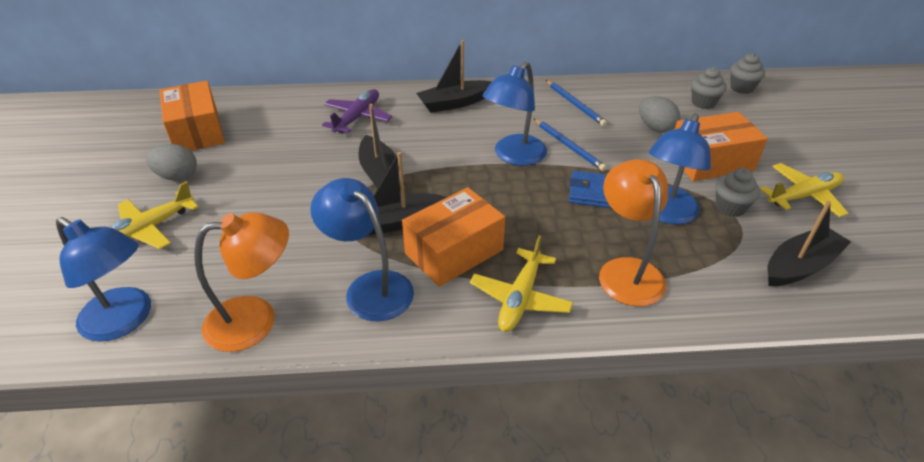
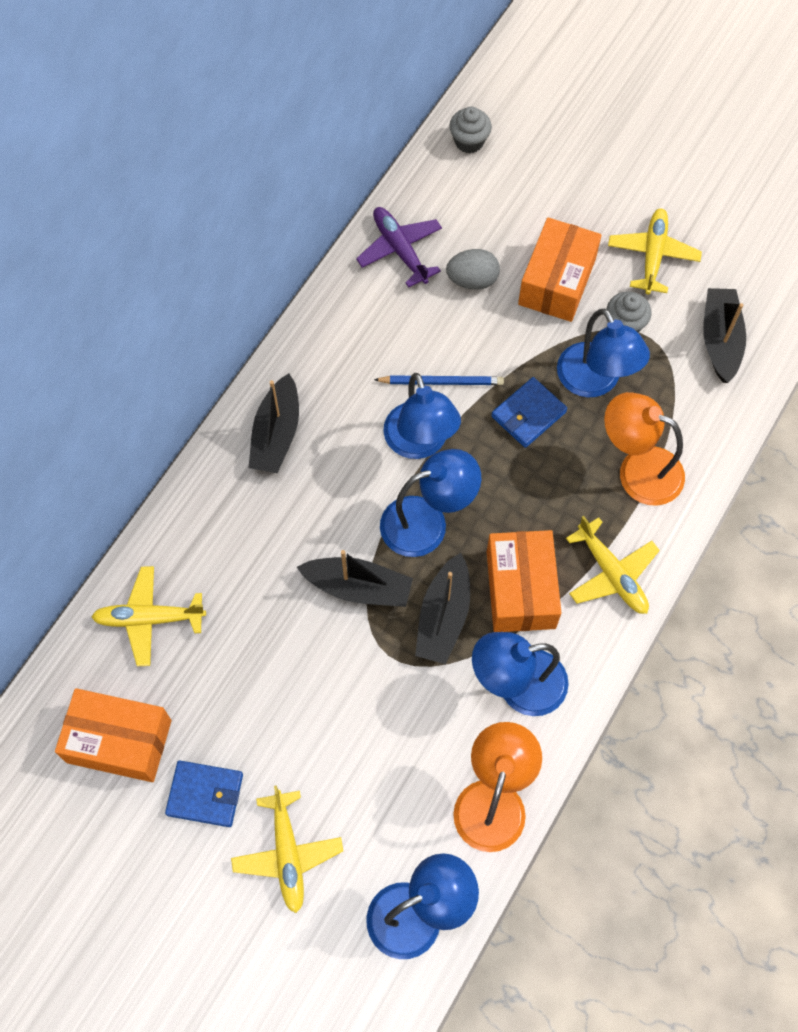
camera: 55 degrees left, 25 degrees up
grey egg [146,144,197,181] -> blue wallet [165,761,243,827]
purple plane [322,89,392,133] -> purple plane moved to [356,207,442,288]
blue pencil [546,80,607,126] -> none
grey cupcake [691,67,727,109] -> none
none -> yellow plane [91,566,206,666]
none -> blue lamp [380,449,481,557]

